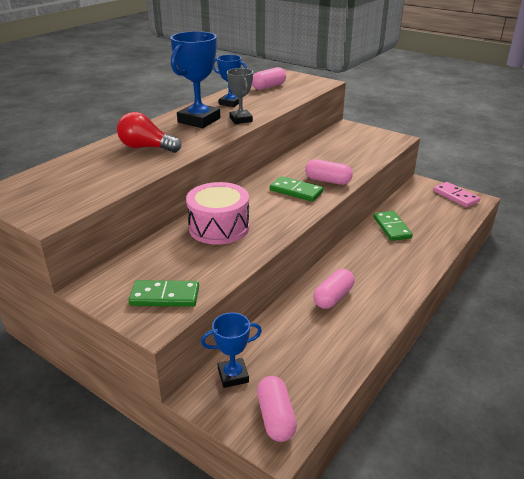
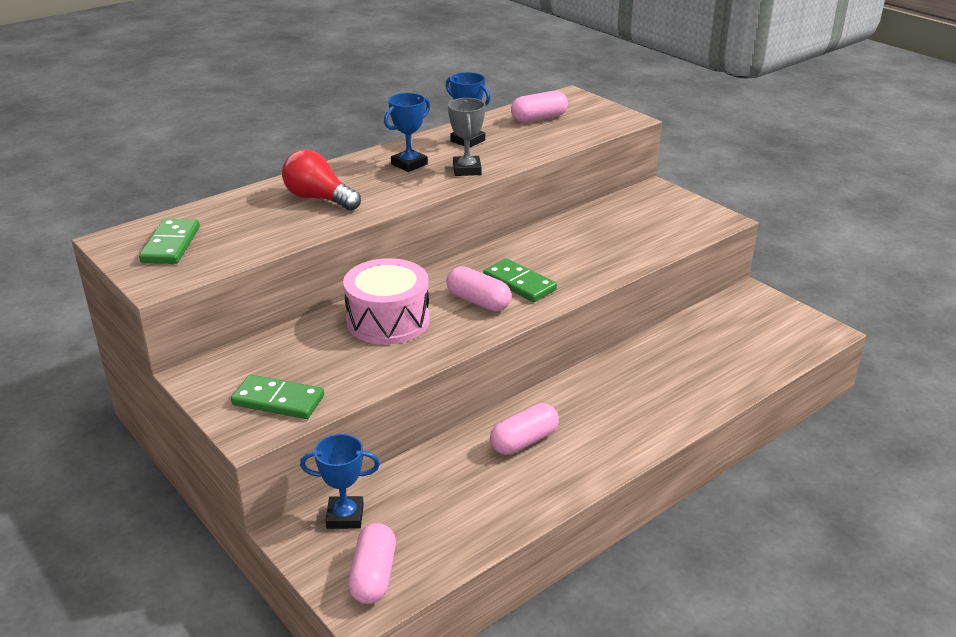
camera: 15 degrees right, 0 degrees up
blue trophy [170,31,220,128] -> blue trophy [384,93,430,172], size x0.60
pink capsule [305,159,353,185] -> pink capsule moved to [446,266,511,311]
green domino [373,211,413,241] -> green domino moved to [139,219,200,264]
pink domino [433,182,480,207] -> none

